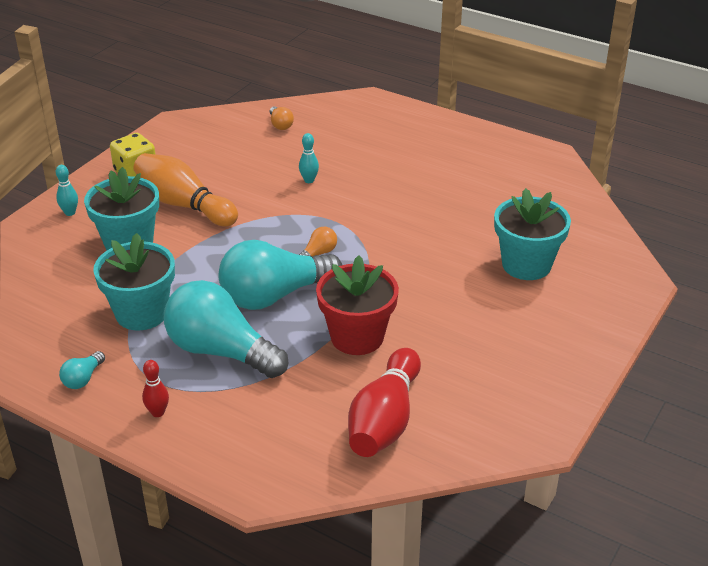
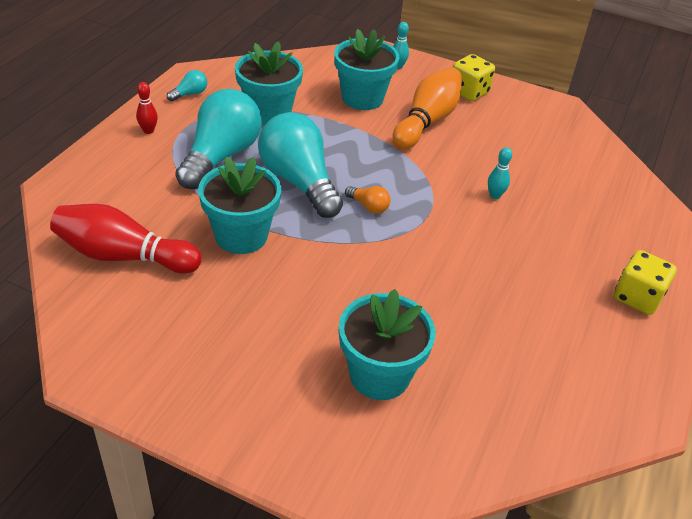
camera: 80 degrees right, 5 degrees up
turquoise light bulb [59,351,105,389] -> turquoise light bulb turned 120 degrees clockwise [167,70,207,101]
orange light bulb [270,106,294,130] -> none
red flower pot [316,255,399,355] -> turquoise flower pot [198,157,281,254]
none -> yellow dice [614,250,677,315]

